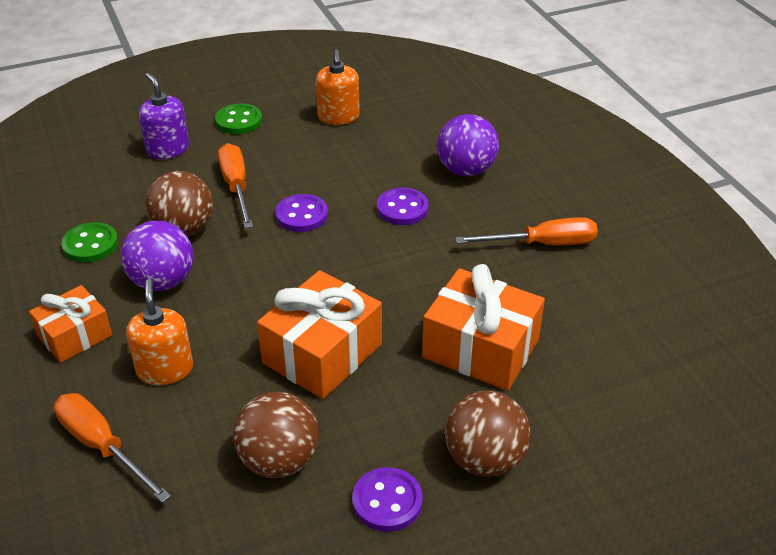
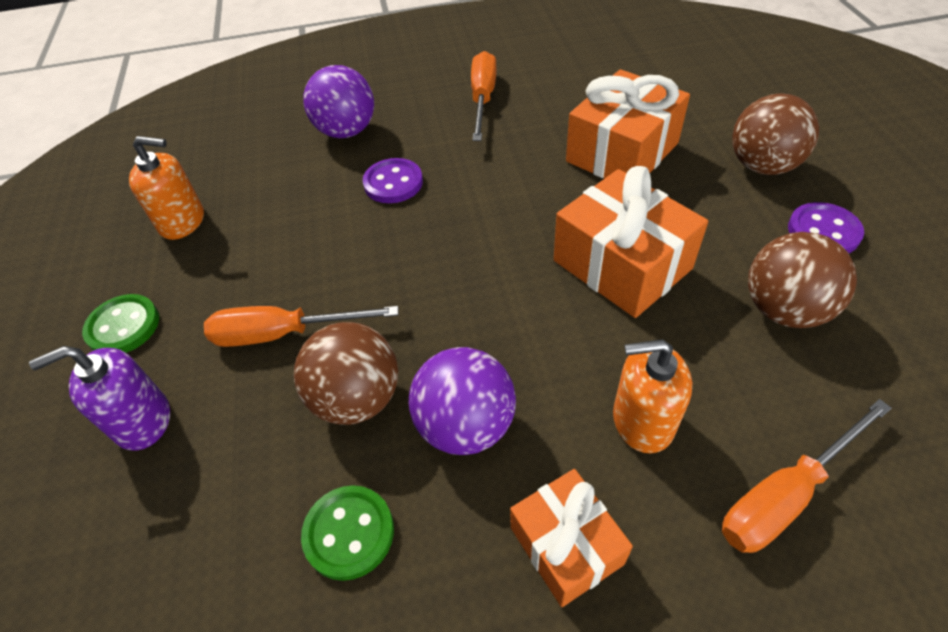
camera: 75 degrees left, 10 degrees up
purple button [275,194,328,232] -> none

